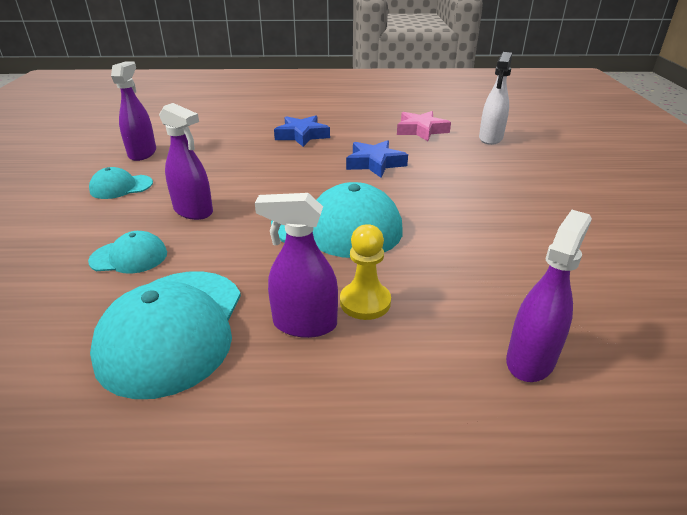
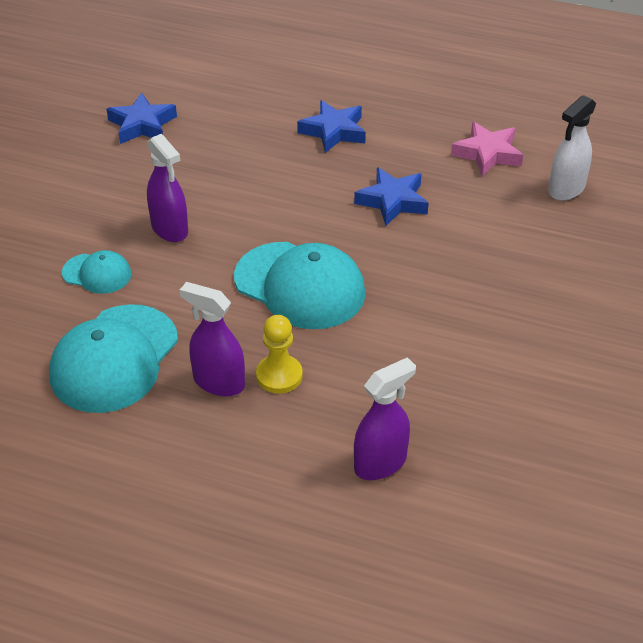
camera: 20 degrees right, 10 degrees up
turquoise cap [89,167,153,199] -> none
purple spray bottle [111,61,156,161] -> blue star [107,93,177,144]

